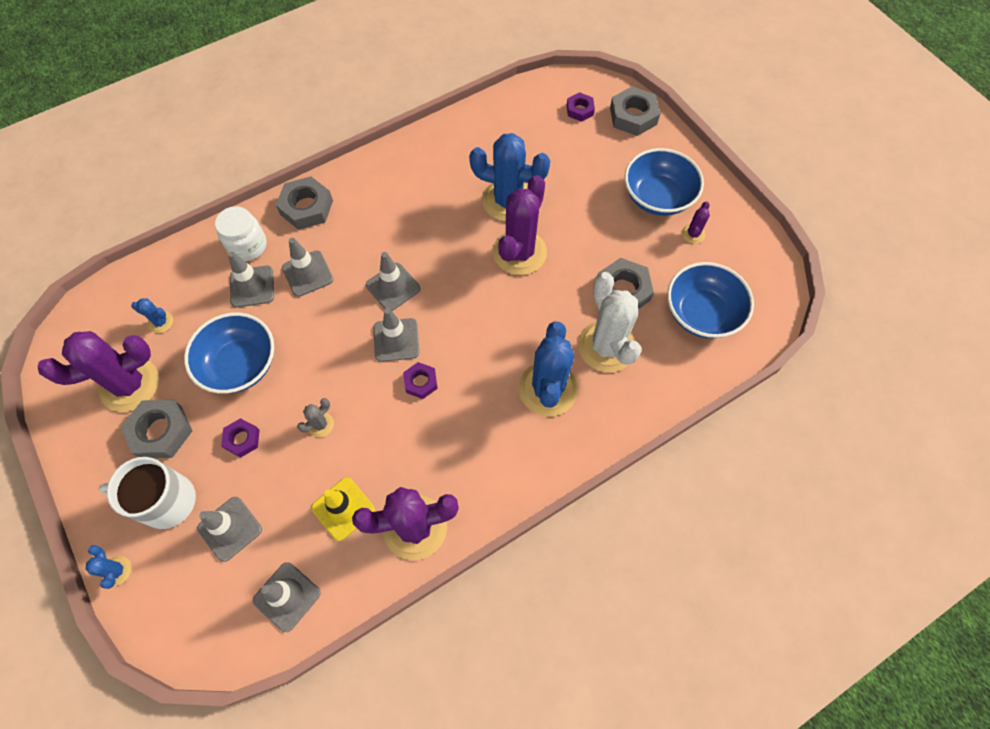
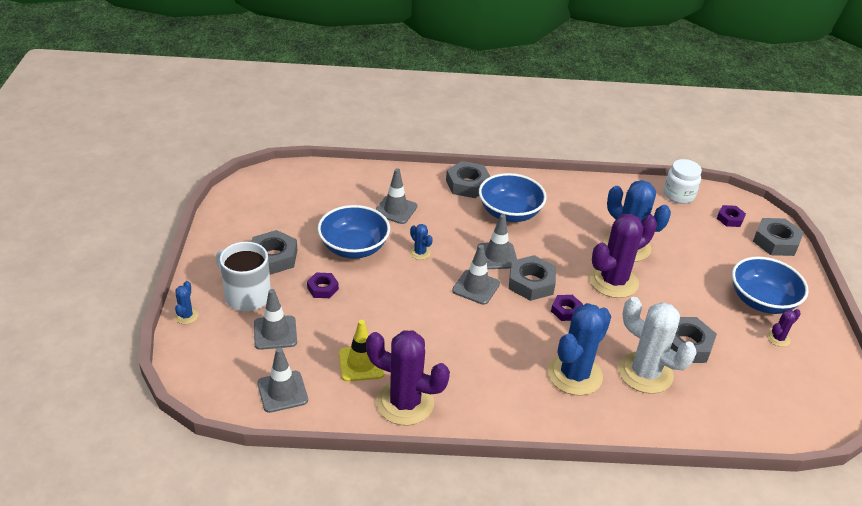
camera: 30 degrees right, 25 degrees down
purple cactus [38,331,159,412] -> none
blue cactus [131,298,173,333] -> blue cactus moved to [410,224,433,260]
white jar [215,206,267,261] -> white jar moved to [664,159,702,204]
grey traffic cone [282,238,334,297] -> none
grey cactus [297,398,334,437] -> none
purple nut [403,362,438,399] -> purple nut moved to [551,295,583,321]
white cactus [578,272,641,372] -> white cactus turned 60 degrees counterclockwise [618,297,696,394]
blue bowl [667,262,754,339] -> blue bowl moved to [479,173,547,222]
none -> grey nut [509,255,556,301]

